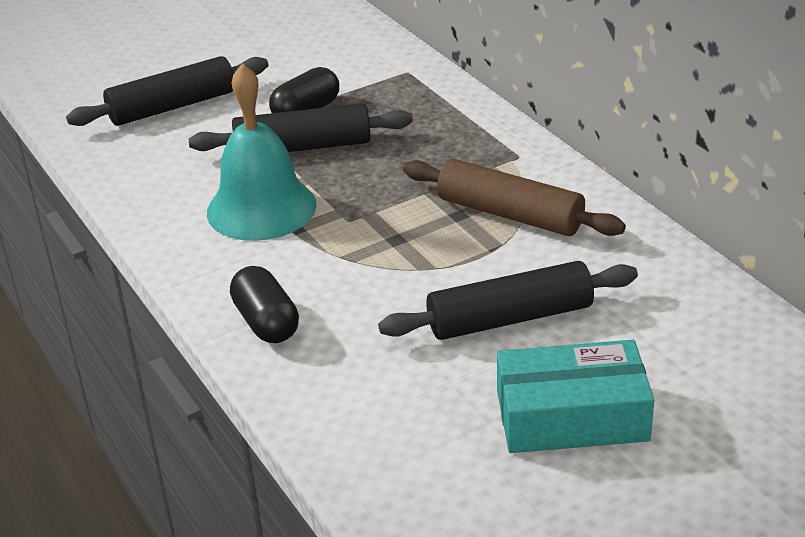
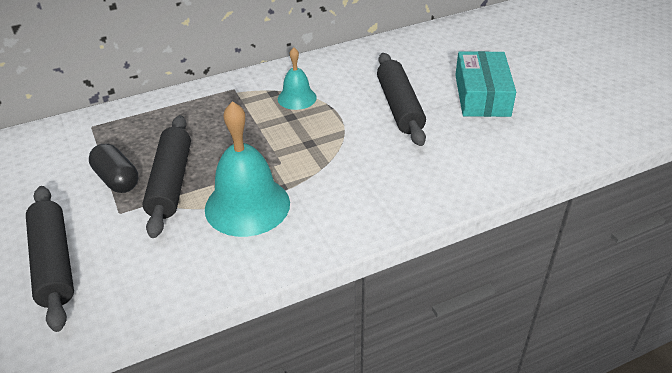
camera: 85 degrees left, 5 degrees up
black capsule [230,266,299,343] -> none
brown rolling pin [403,159,626,236] -> turquoise bell [278,47,317,110]

